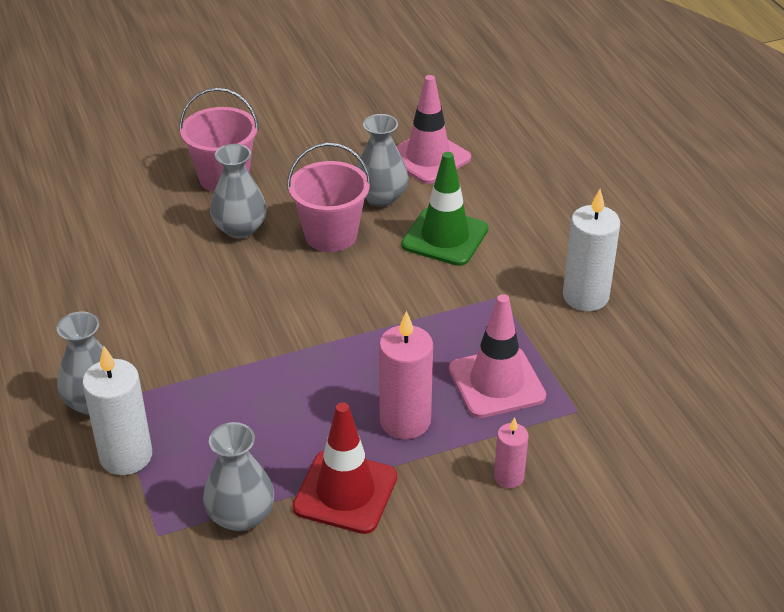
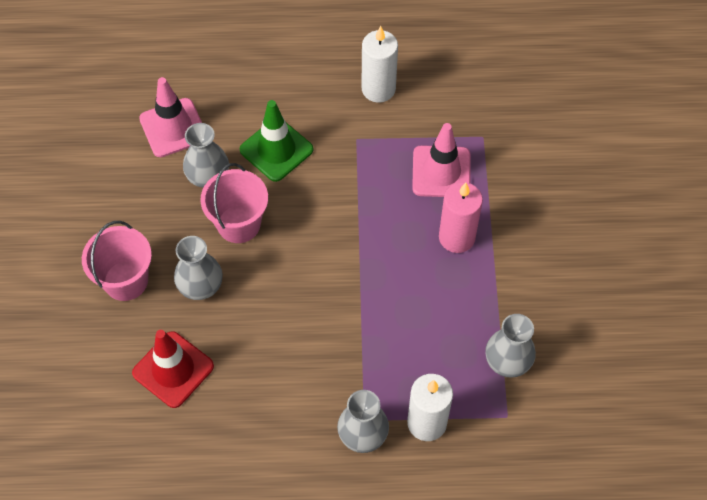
camera: 70 degrees left, 20 degrees up
red traffic cone [292,402,397,534] -> red traffic cone moved to [132,330,214,408]
pink candle [494,417,528,488] -> none

